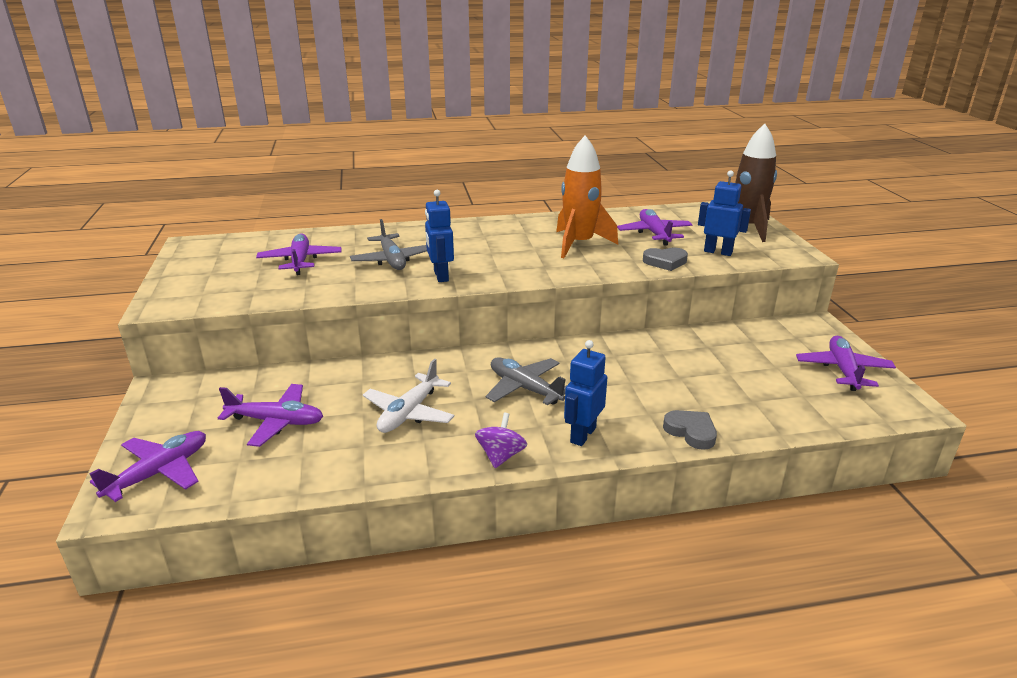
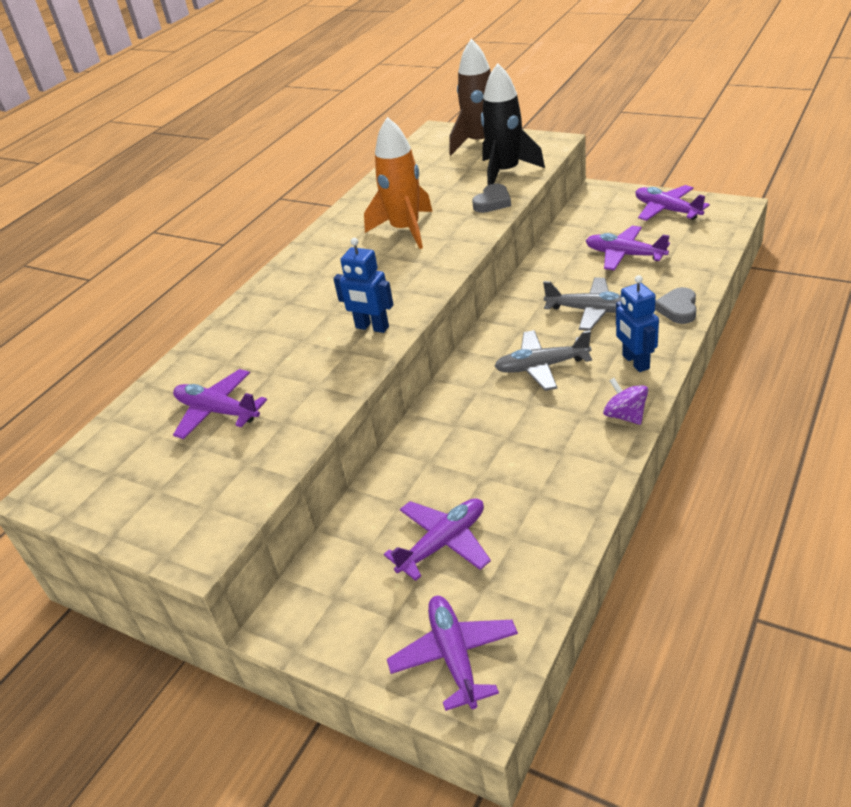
camera: 45 degrees left, 10 degrees up
grey plane [350,219,427,270] -> grey plane moved to [543,277,621,331]
white plane [363,358,454,433] -> none
purple plane [617,209,692,246] -> purple plane moved to [586,226,670,271]
grey heart [663,410,717,450] -> grey heart turned 75 degrees counterclockwise [655,287,697,324]
blue robot [698,170,751,256] -> black rocket [481,63,545,185]

